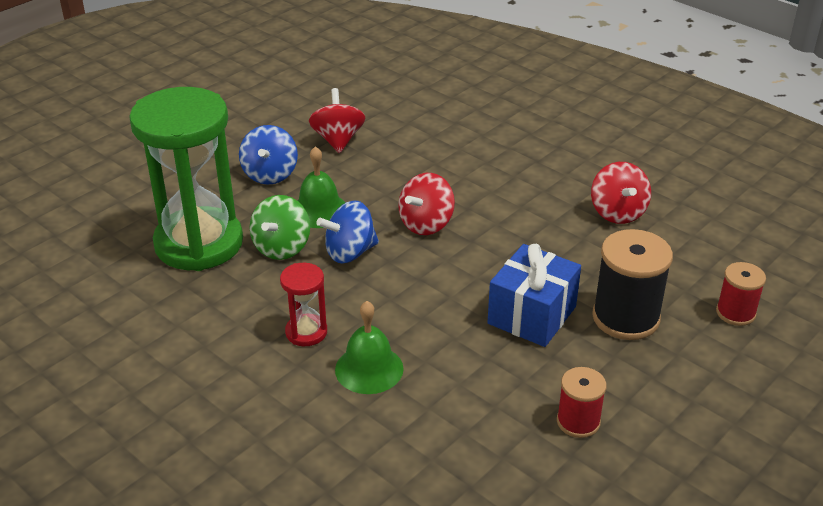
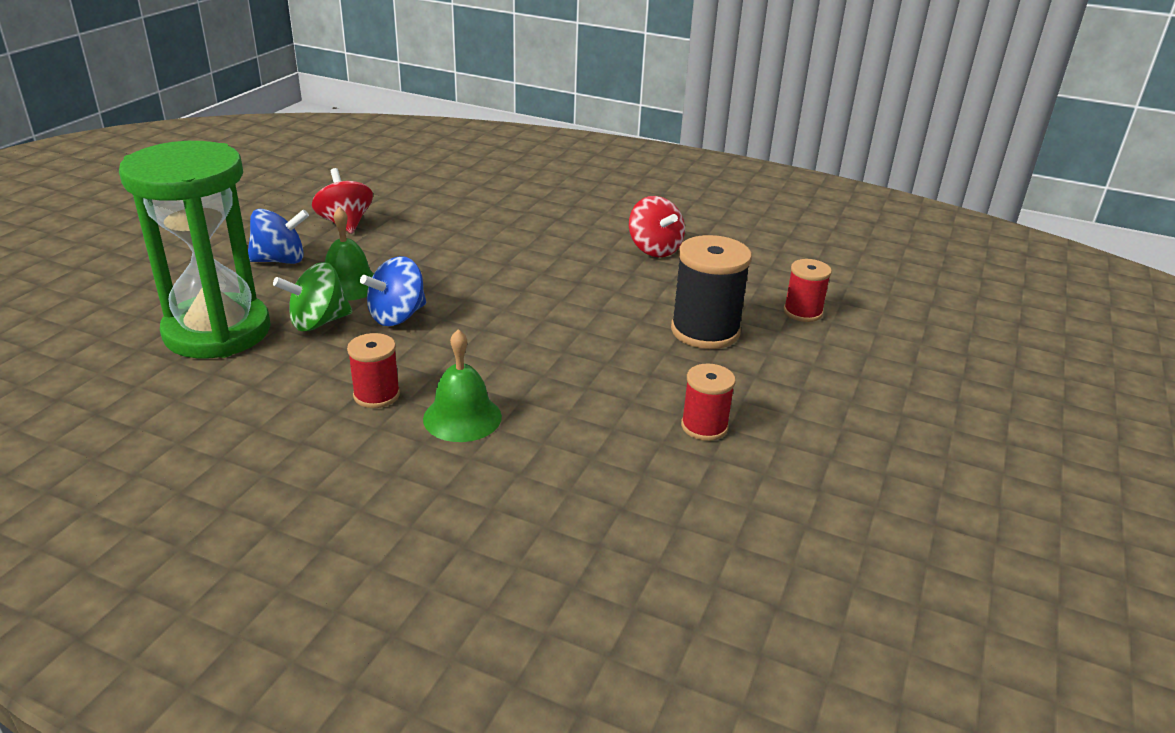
camera: 20 degrees left, 5 degrees down
blue spinning top [239,125,298,185] -> blue spinning top turned 90 degrees counterclockwise [248,209,309,264]
green spinning top [250,195,310,260] -> green spinning top turned 60 degrees clockwise [273,262,352,331]
red hourglass [280,263,327,346] -> red spool [347,333,400,408]
red spinning top [398,173,455,235] -> none
blue gift [487,244,581,347] -> none

